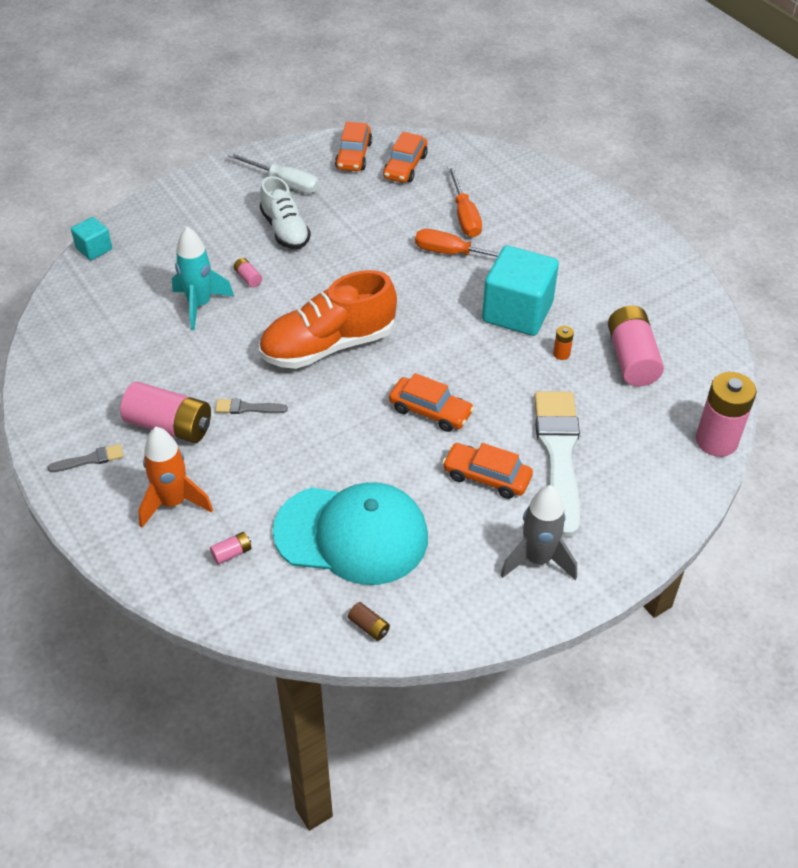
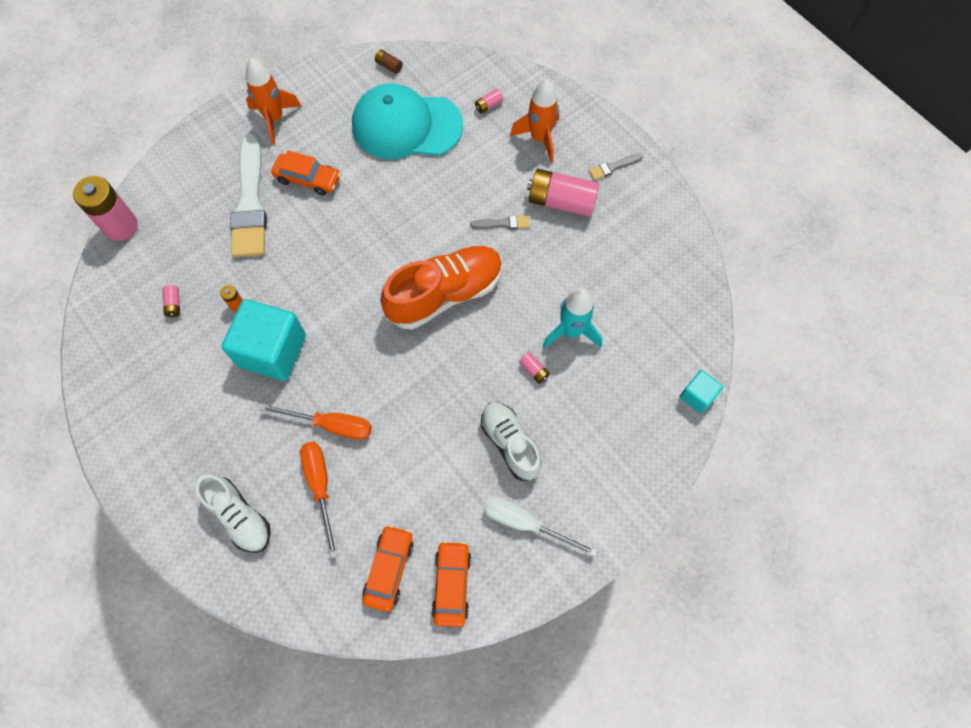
camera: 175 degrees right, 20 degrees up
orange car [389,373,474,432] -> none
grey rocket [501,485,577,580] -> orange rocket [246,58,301,144]
pink battery [608,306,664,386] -> pink battery [162,285,180,317], size x0.43
none -> white shoe [196,474,271,553]

